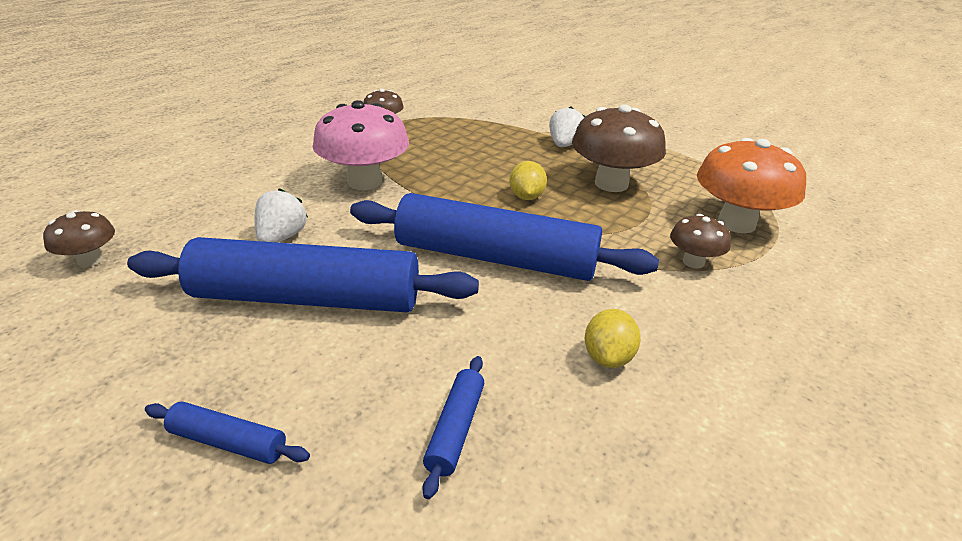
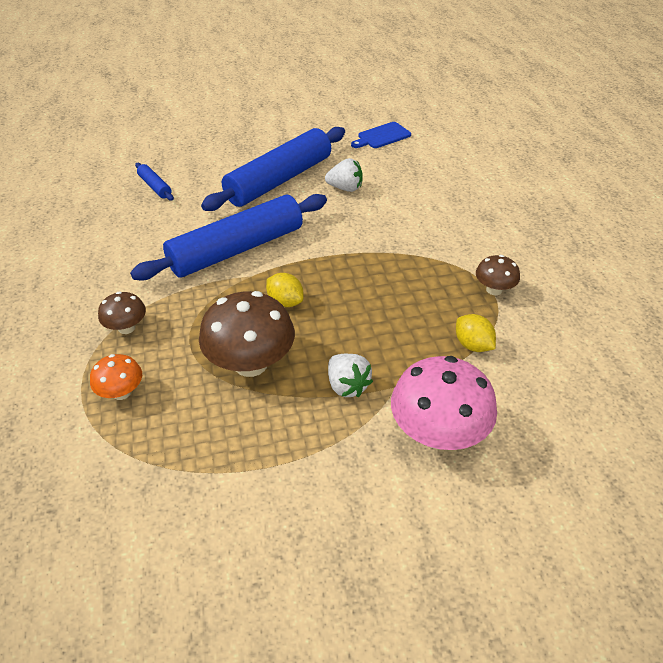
camera: 130 degrees right, 10 degrees up
brown mushroom [43,210,115,267] -> blue cutting board [351,122,411,148]
blue rolling pin [145,401,310,464] -> none
white strawberry [254,188,308,242] -> white strawberry turned 45 degrees counterclockwise [325,158,363,192]
pink mushroom [313,100,409,190] -> pink mushroom moved to [391,356,497,450]
yellow lemon [585,309,641,368] -> yellow lemon moved to [456,314,496,352]
orange mushroom [697,138,806,233] -> orange mushroom [90,354,142,400], size x0.53

